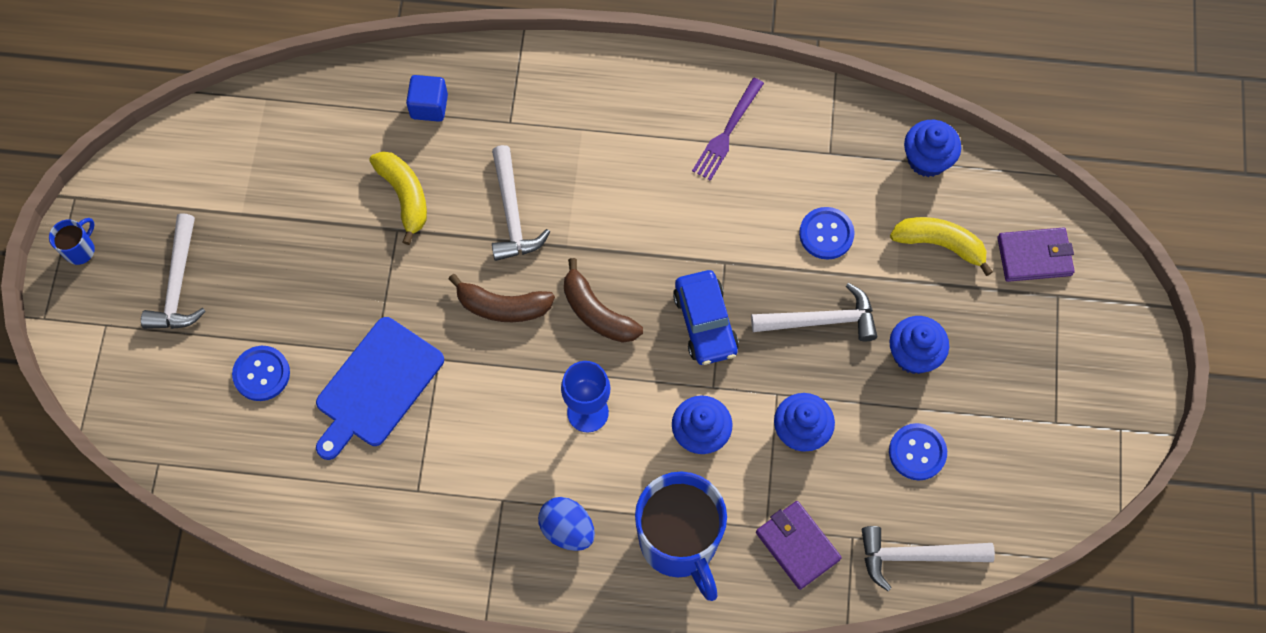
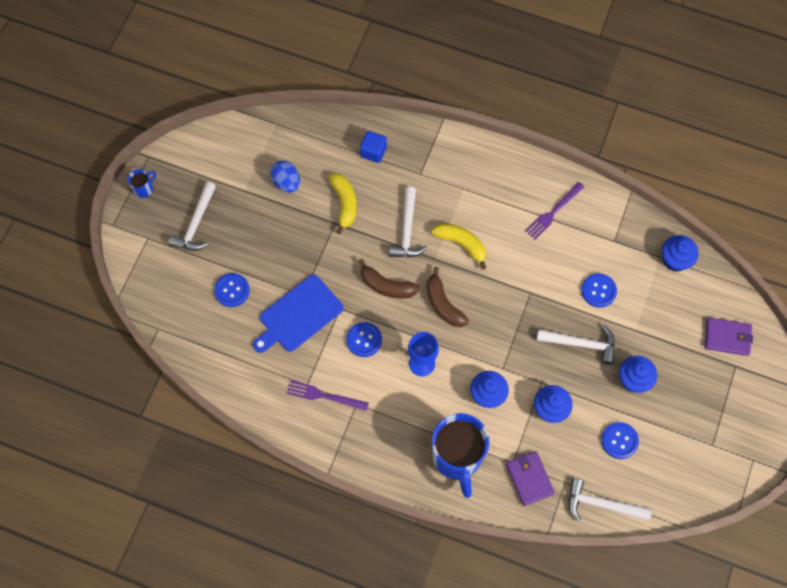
camera: 15 degrees right, 0 degrees up
blue egg [538,497,595,551] -> blue egg moved to [270,161,300,192]
blue car [673,270,739,365] -> none
yellow banana [890,217,993,276] -> yellow banana moved to [431,223,486,270]
none -> purple fork [286,380,369,411]
none -> blue button [347,322,382,357]

